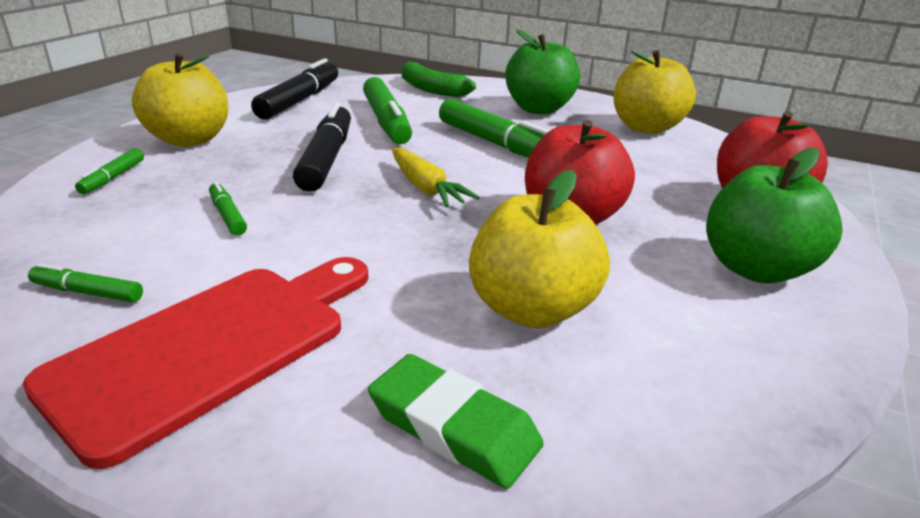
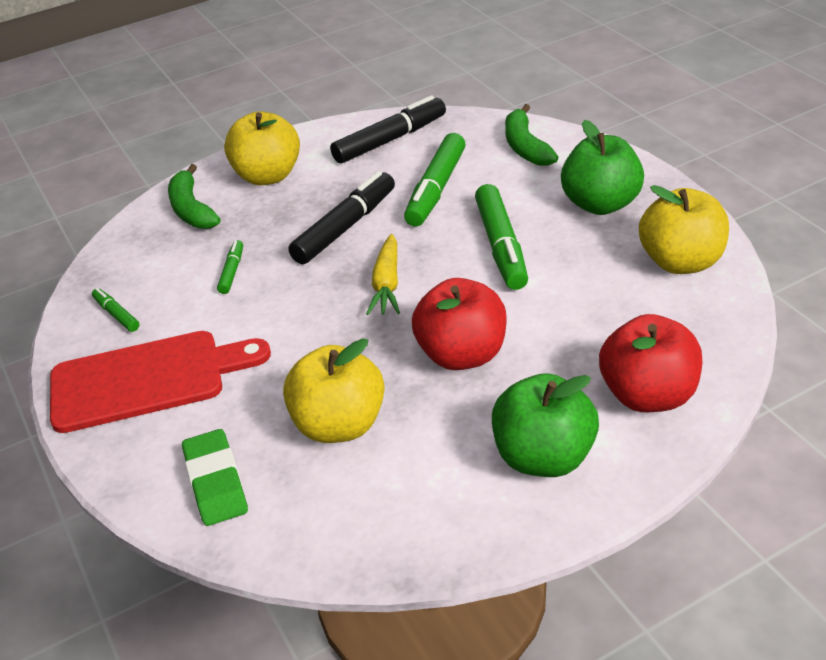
camera: 40 degrees right, 10 degrees up
green marker [75,148,144,194] -> green banana [168,164,221,229]

